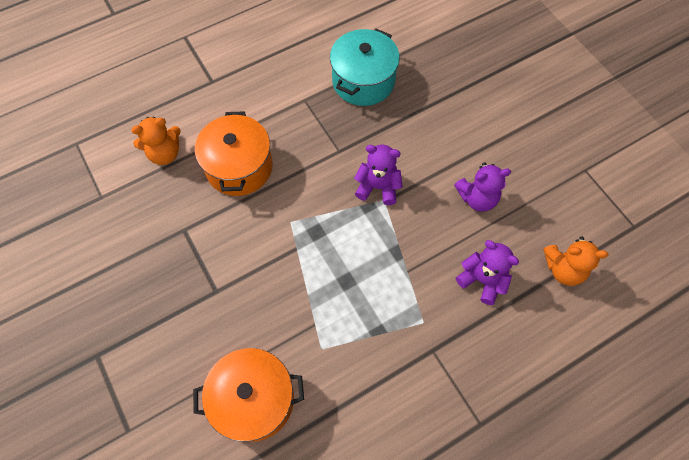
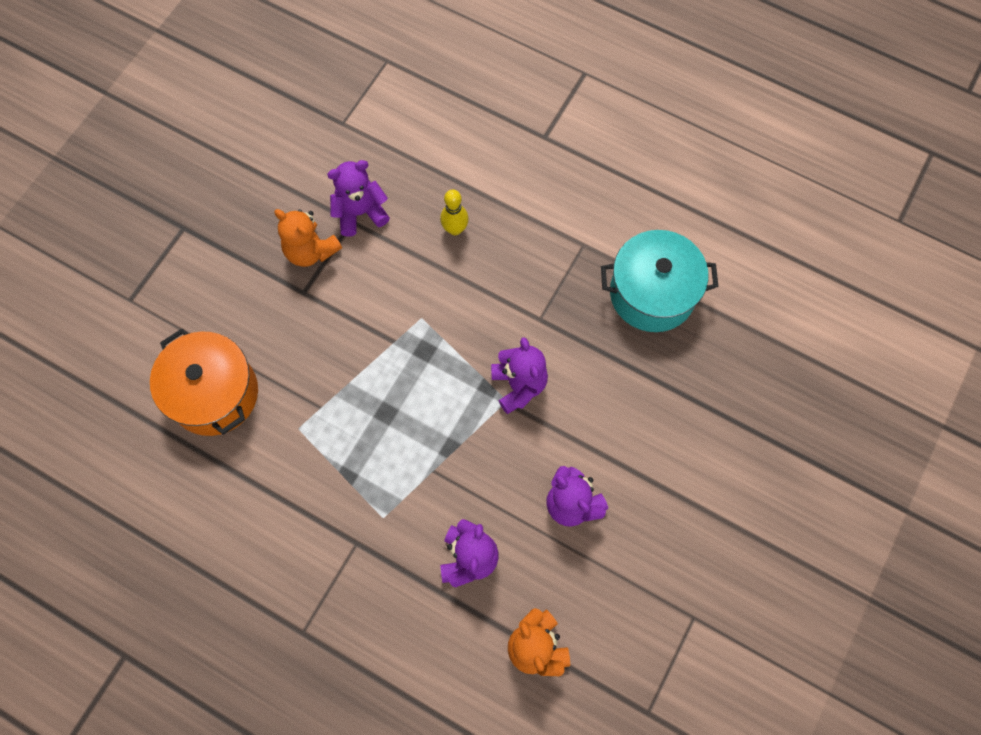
camera: 60 degrees right, 5 degrees up
orange teddy bear [131,117,181,165] -> orange teddy bear moved to [274,209,342,267]
orange pot [195,111,273,196] -> yellow bowling pin [440,189,469,235]
none -> purple teddy bear [327,160,390,237]

